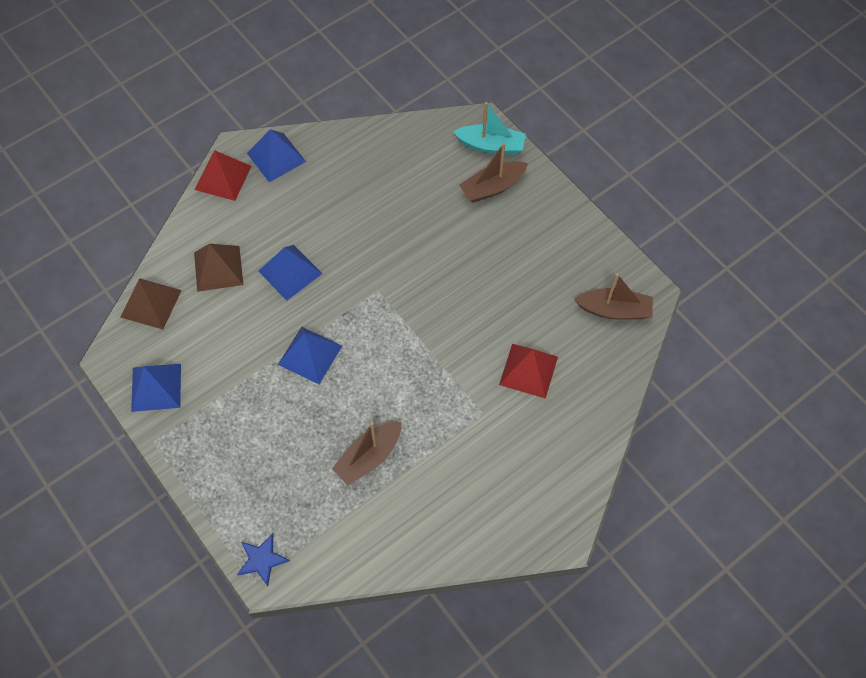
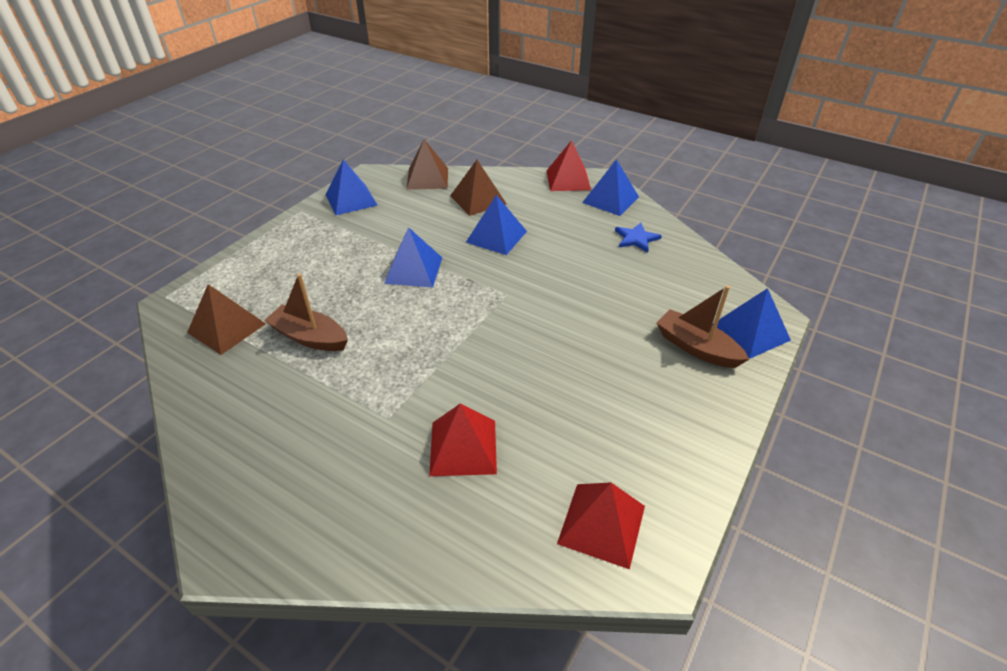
camera: 70 degrees right, 20 degrees down
blue star [237,533,290,586] -> blue star moved to [615,223,662,253]
turquoise boat [453,102,526,155] -> blue pyramid [712,288,791,359]
brown boat [574,273,653,319] -> red pyramid [557,482,645,569]
none -> brown pyramid [187,284,266,355]

